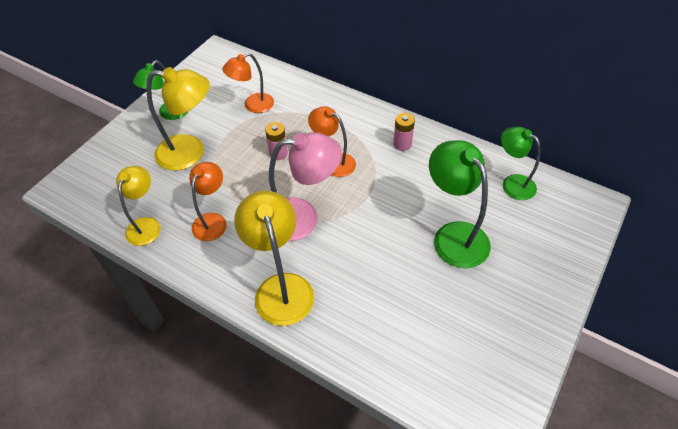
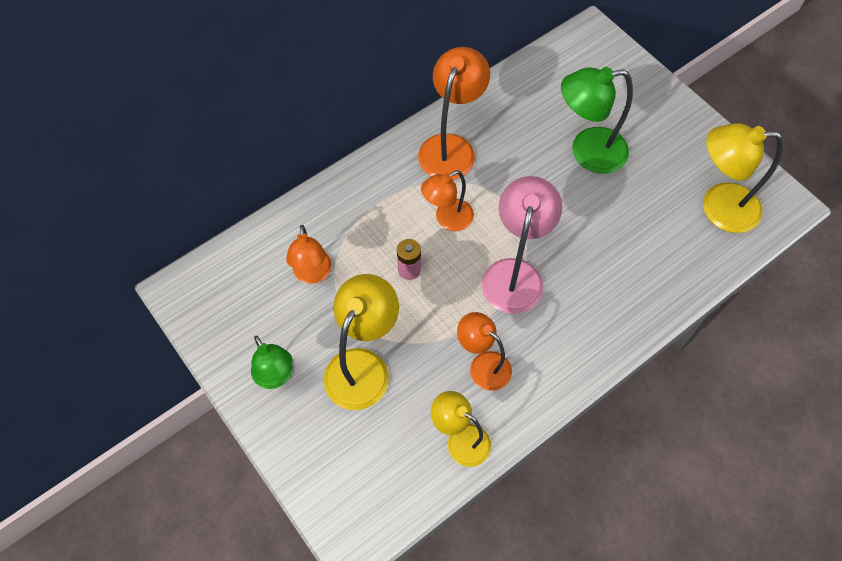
camera: 70 degrees left, 10 degrees up
yellow lamp [234,191,314,326] -> yellow lamp moved to [703,123,784,233]
pink battery [393,113,415,151] -> orange lamp [418,47,490,180]
green lamp [501,127,541,200] -> none

